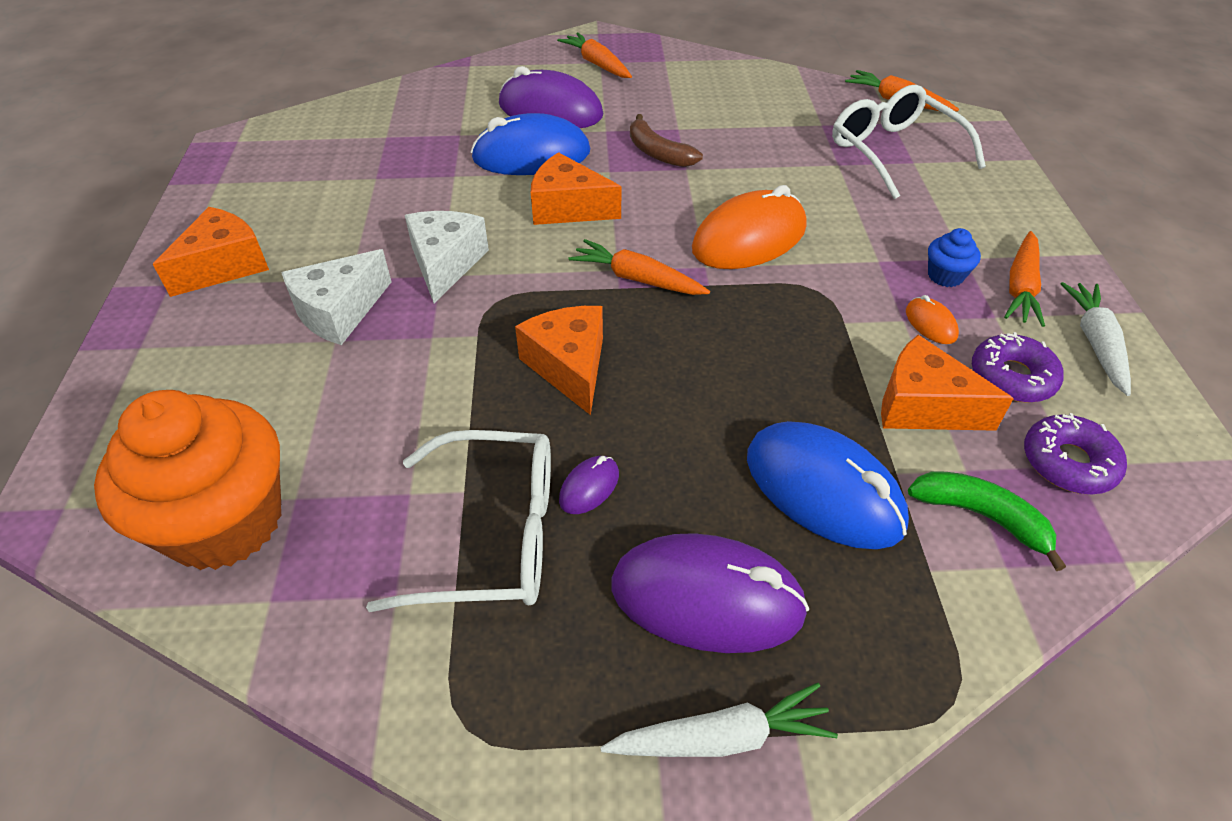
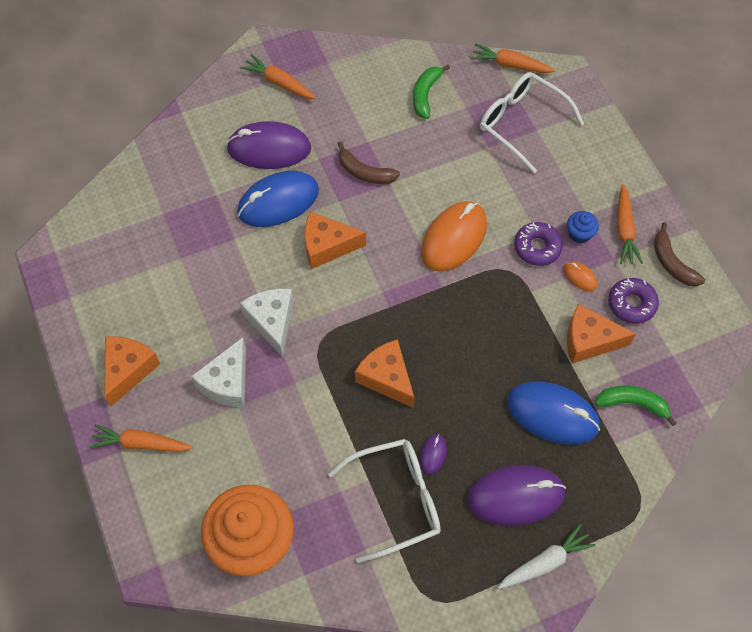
camera: 20 degrees left, 15 degrees up
orange carrot [569,239,710,295] -> orange carrot moved to [89,424,193,452]
purple donut [1024,413,1127,494] -> purple donut moved to [514,222,563,266]
white carrot [1060,282,1131,396] -> brown banana [654,222,705,286]
none -> green banana [413,64,450,119]

